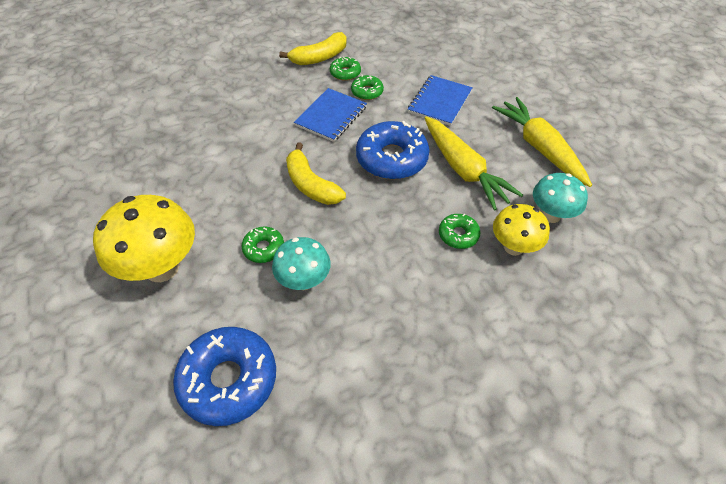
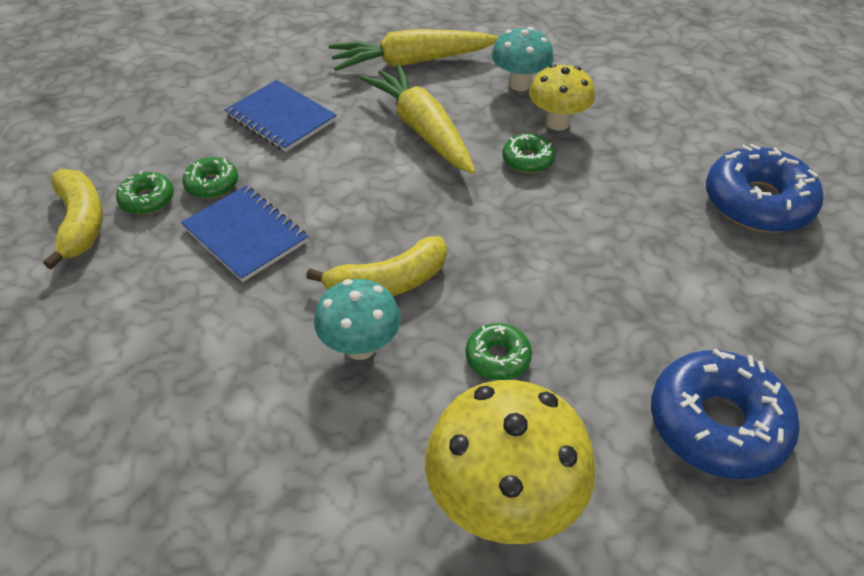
camera: 75 degrees left, 5 degrees down
turquoise mushroom [272,237,331,290] -> turquoise mushroom moved to [314,279,401,360]
blue donut [356,121,430,179] -> blue donut moved to [706,144,823,233]
yellow carrot [425,116,523,211] -> yellow carrot turned 105 degrees counterclockwise [360,64,475,174]

